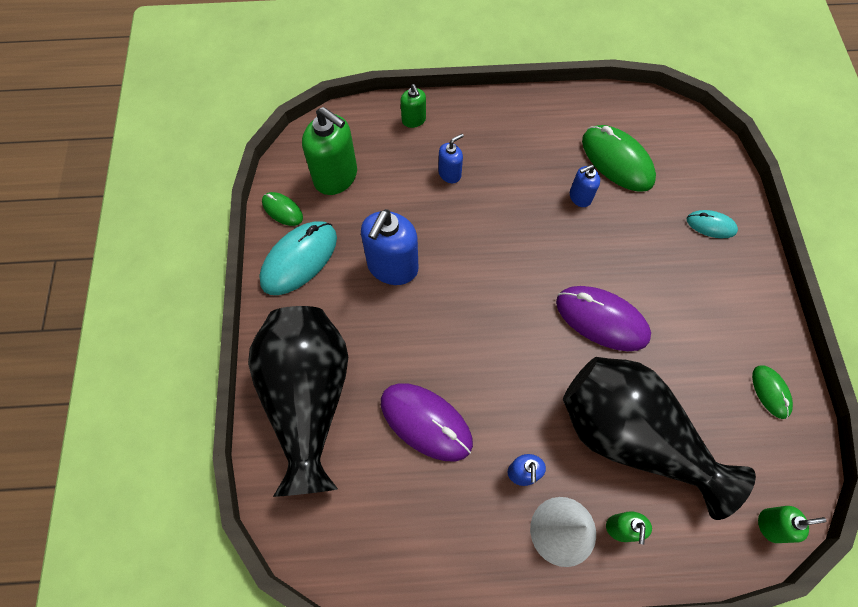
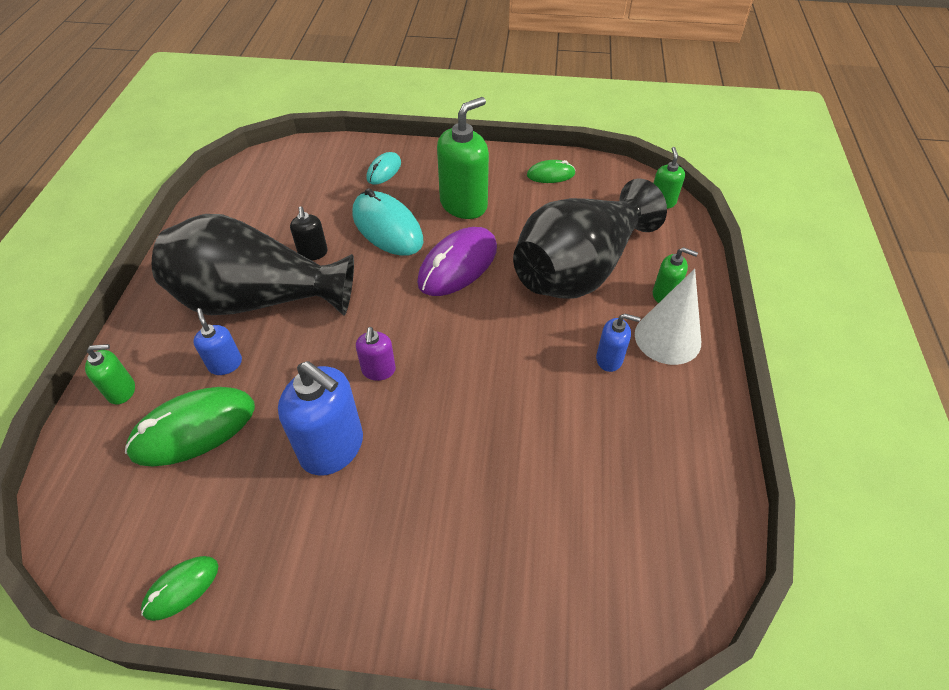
camera: 80 degrees left, 15 degrees down
black vase [248,306,348,497] -> black vase moved to [152,214,354,316]
turquoise mouse [259,221,337,295] -> turquoise mouse moved to [352,188,423,256]
green soap dispenser [302,107,357,195] -> green soap dispenser moved to [437,97,489,219]
purple mouse [381,383,473,461] -> none
blue soap dispenser [570,165,600,207] -> black soap dispenser [290,206,328,261]
green mouse [582,125,656,192] -> green mouse moved to [125,387,255,467]
none -> purple soap dispenser [356,327,396,381]

